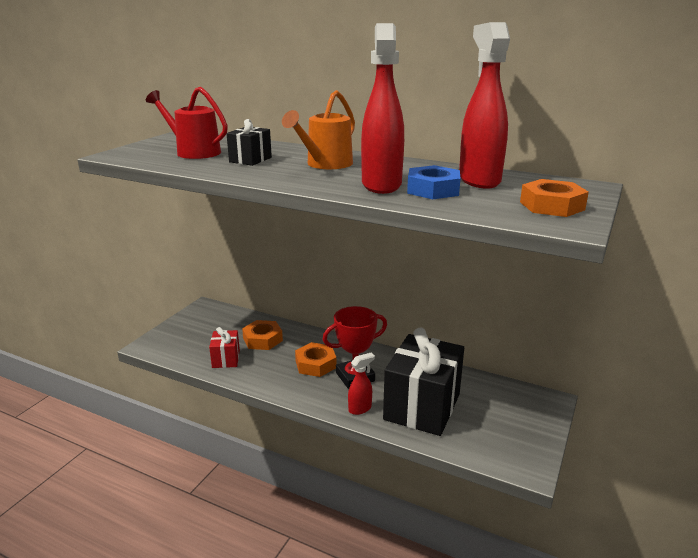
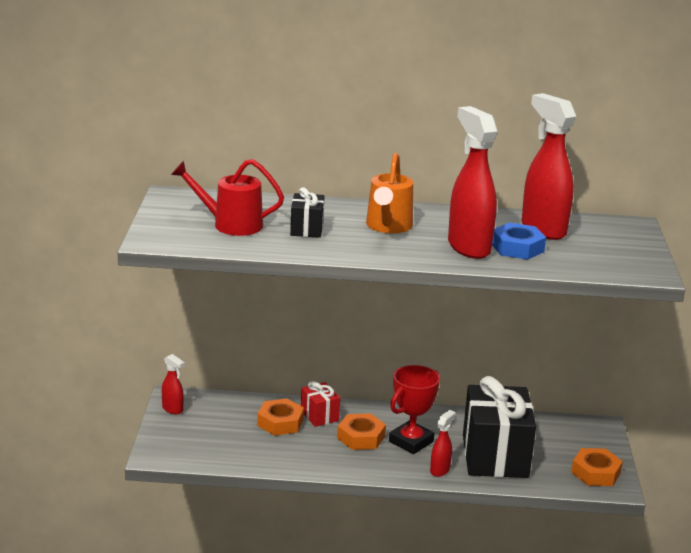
camera: 25 degrees left, 0 degrees up
red gift [209,327,240,368] -> red gift moved to [301,381,340,427]
orange nut [520,179,589,217] -> orange nut moved to [571,448,623,486]
none -> red spray bottle [162,354,185,414]

